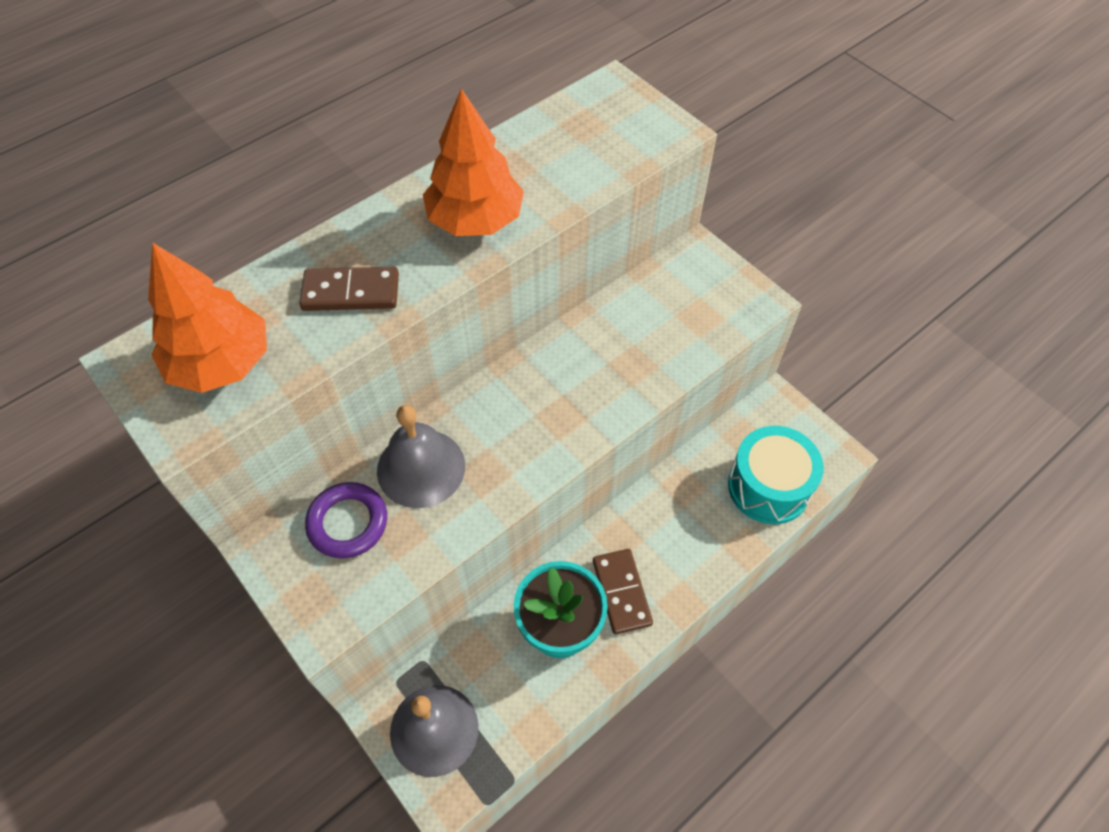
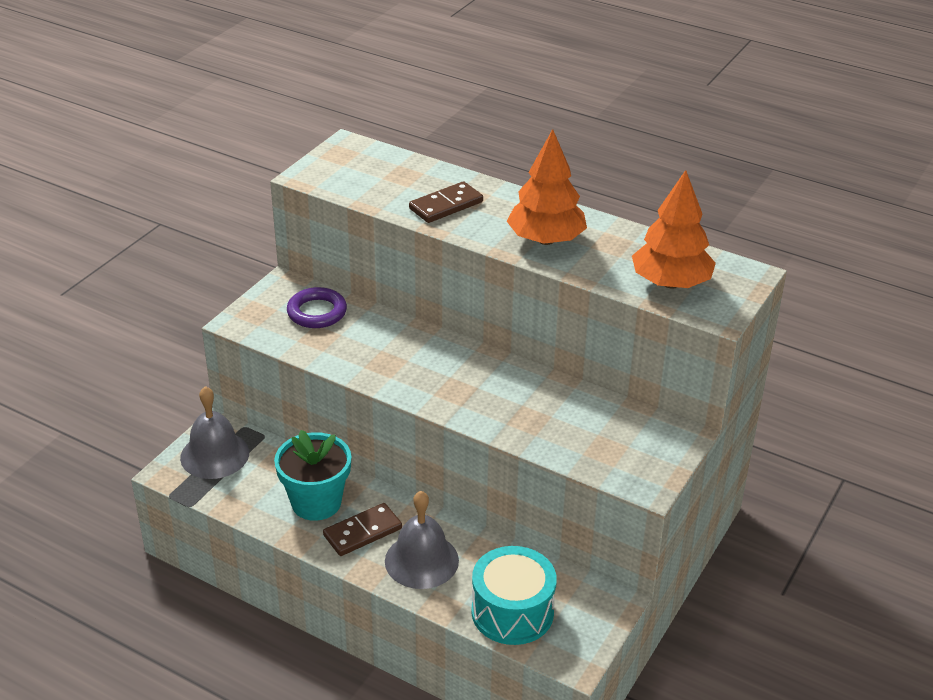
camera: 70 degrees right, 20 degrees down
orange tree [148,242,267,393] -> orange tree moved to [632,170,716,288]
brown domino [299,267,399,311] -> brown domino turned 75 degrees clockwise [409,181,483,223]
grey bell [377,405,465,508] -> grey bell moved to [385,491,459,589]

